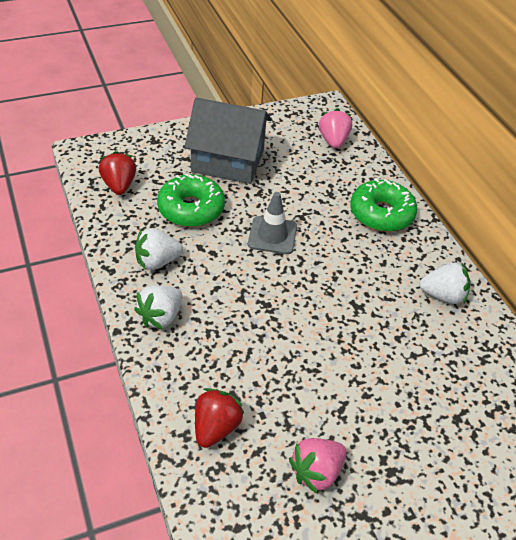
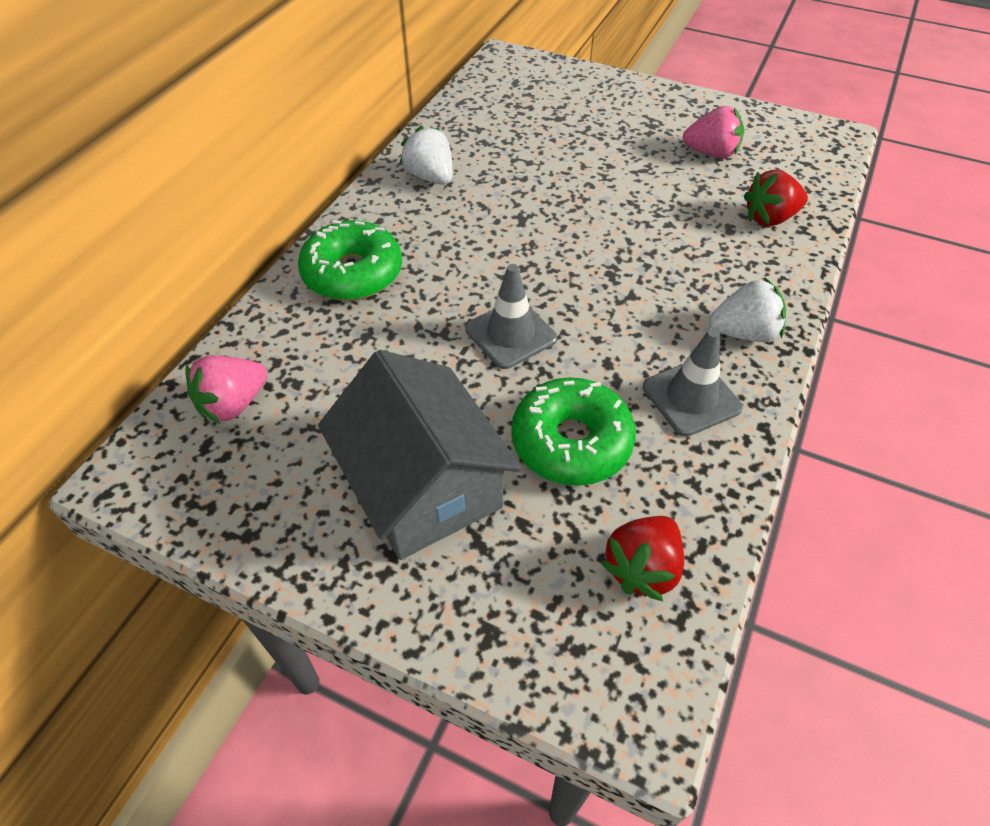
camera: 130 degrees left, 5 degrees up
white strawberry [135,229,183,270] -> grey traffic cone [643,329,743,437]

